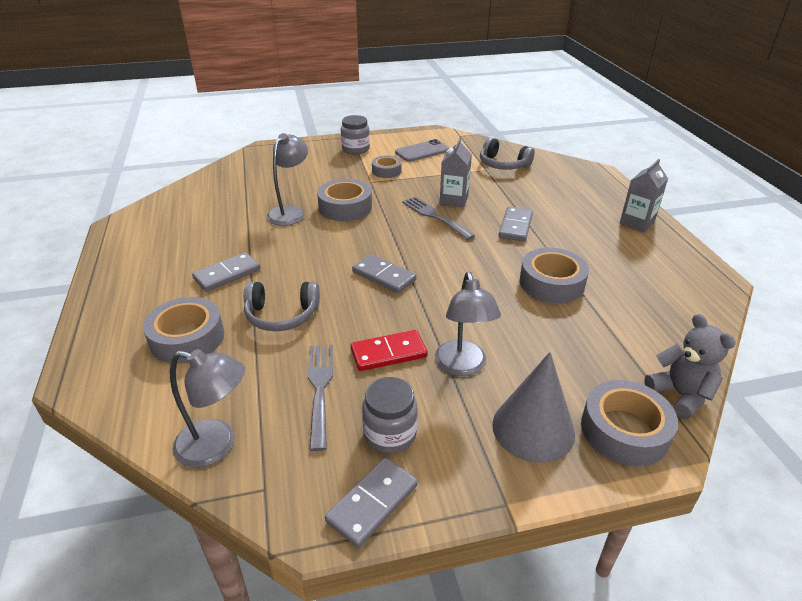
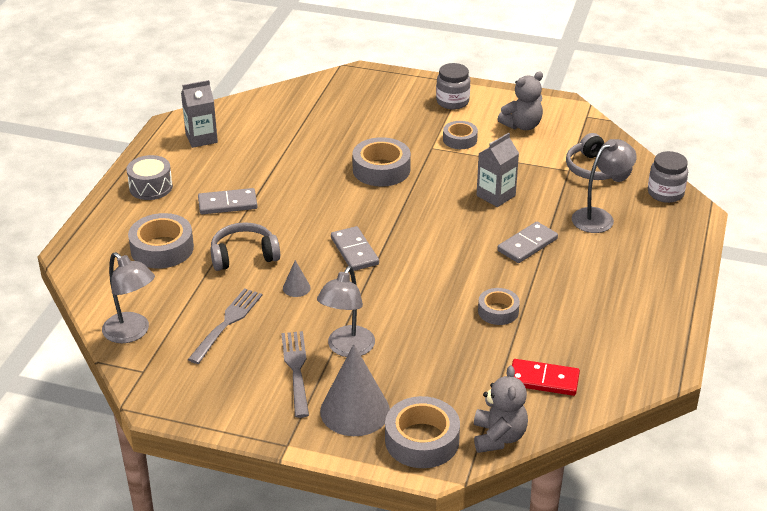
camera: 30 degrees right, 0 degrees up
grey headphones [244,282,320,331] -> grey headphones turned 135 degrees clockwise [210,222,280,271]
grey lamp [267,133,308,226] -> grey lamp moved to [572,139,637,233]
grey domino [325,458,418,548] -> none
red domino [351,330,428,371] -> red domino moved to [512,359,580,396]
grey jar [362,377,418,453] -> grey jar moved to [648,151,688,203]
grey phone [395,139,449,162] -> grey teddy bear [498,72,543,130]
grey fork [402,197,475,240] -> grey fork moved to [281,331,309,418]
grey tape [520,248,589,303] -> grey tape [478,288,520,325], size x0.61
grey carton [620,159,668,232] -> grey carton moved to [181,80,218,148]
none -> grey drum [126,155,173,200]
none -> grey cone [283,260,311,297]

